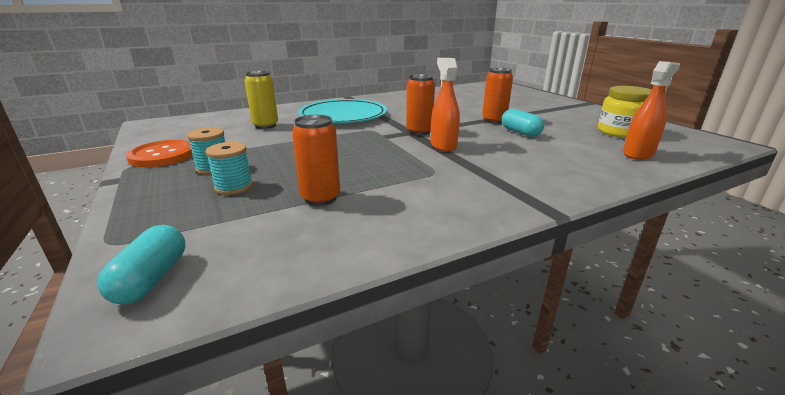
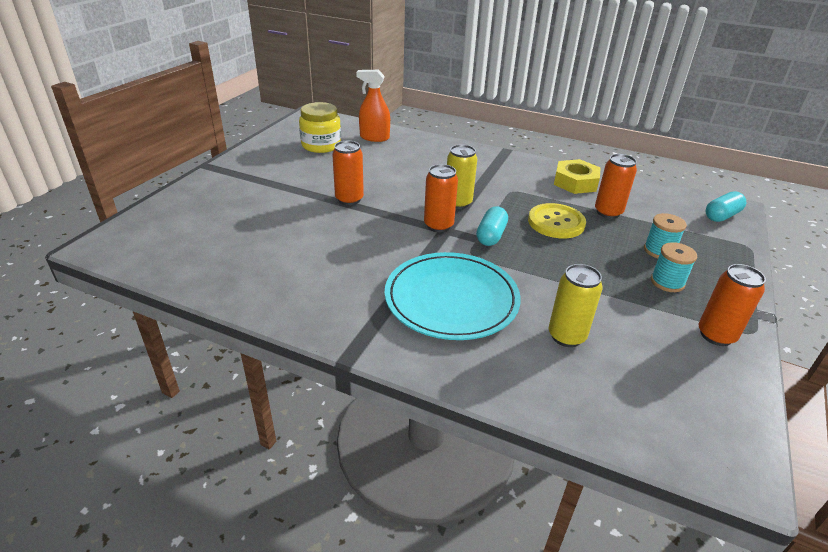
camera: 130 degrees left, 10 degrees up
orange button [126,140,193,167] -> orange can [698,264,766,346]
orange spray bottle [431,58,460,152] -> yellow can [447,145,477,209]
turquoise capsule [502,109,544,137] -> turquoise capsule moved to [476,207,508,246]
none -> yellow button [528,203,586,238]
none -> yellow nut [554,159,601,194]

